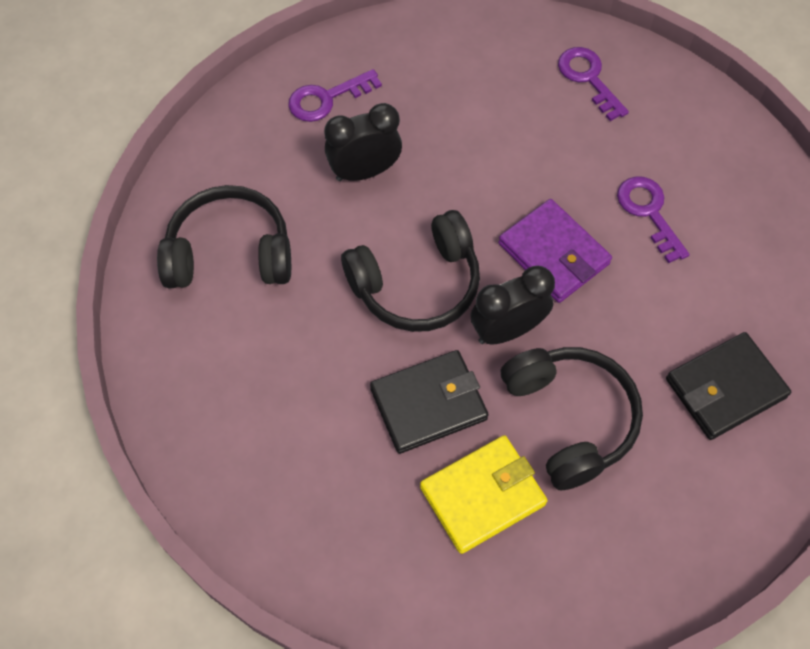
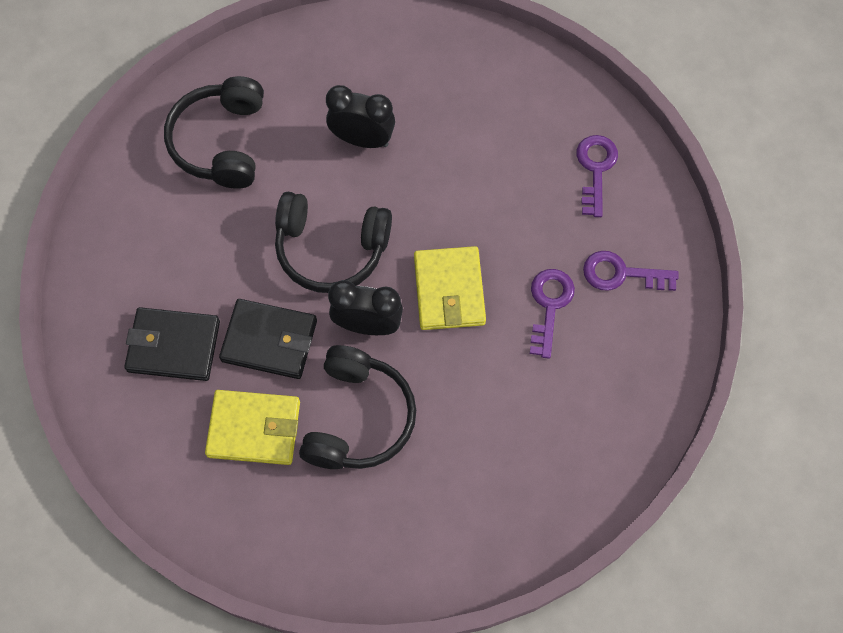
camera: 35 degrees right, 5 degrees up
black headphones [157,185,291,288] -> black headphones turned 120 degrees counterclockwise [164,76,264,189]
purple key [288,69,382,122] -> purple key moved to [583,251,679,291]
purple wallet [498,199,612,303] -> yellow wallet [414,246,486,330]
black wallet [666,332,791,440] -> black wallet moved to [124,307,220,381]

